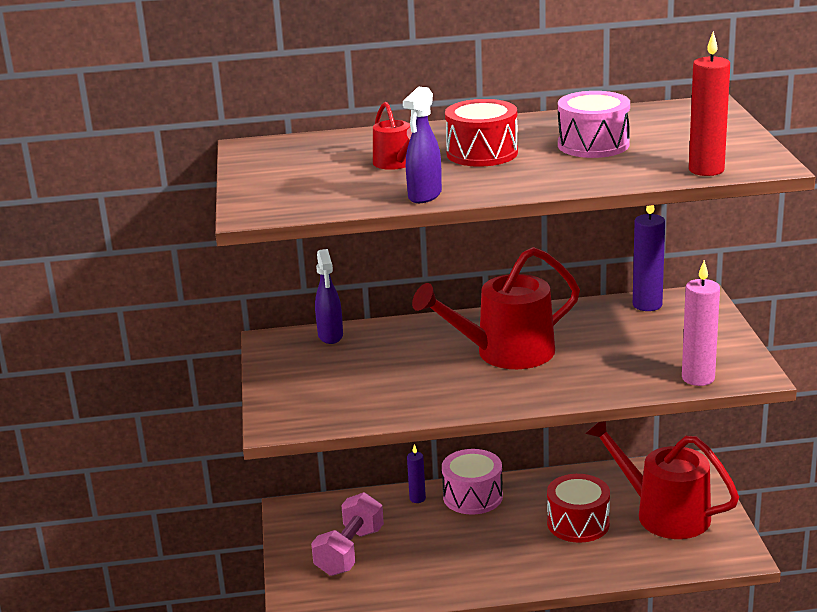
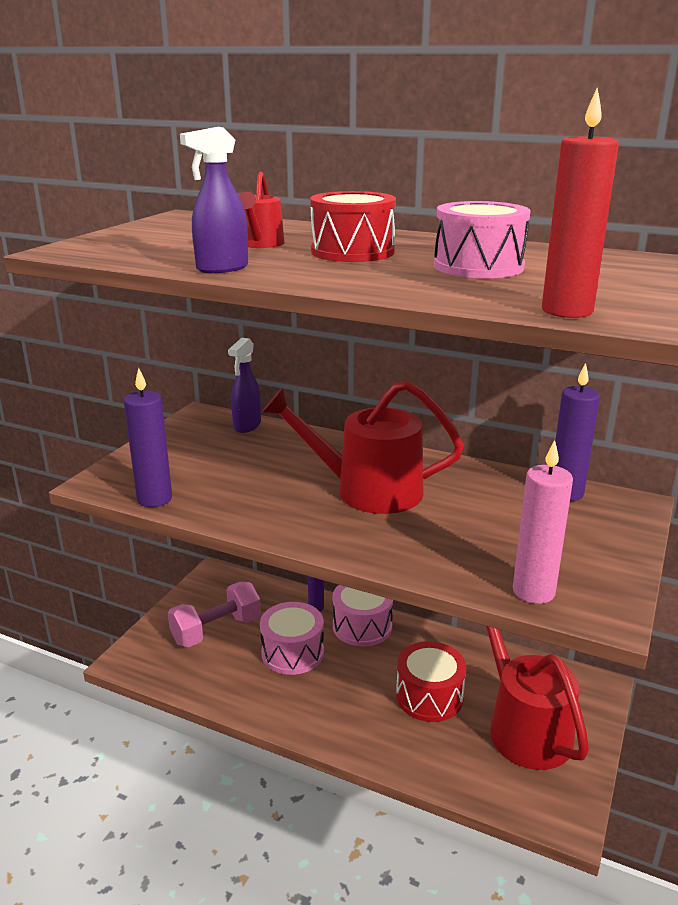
camera: 30 degrees right, 0 degrees up
none -> purple candle [124,368,172,507]
none -> pink drum [260,602,324,675]

